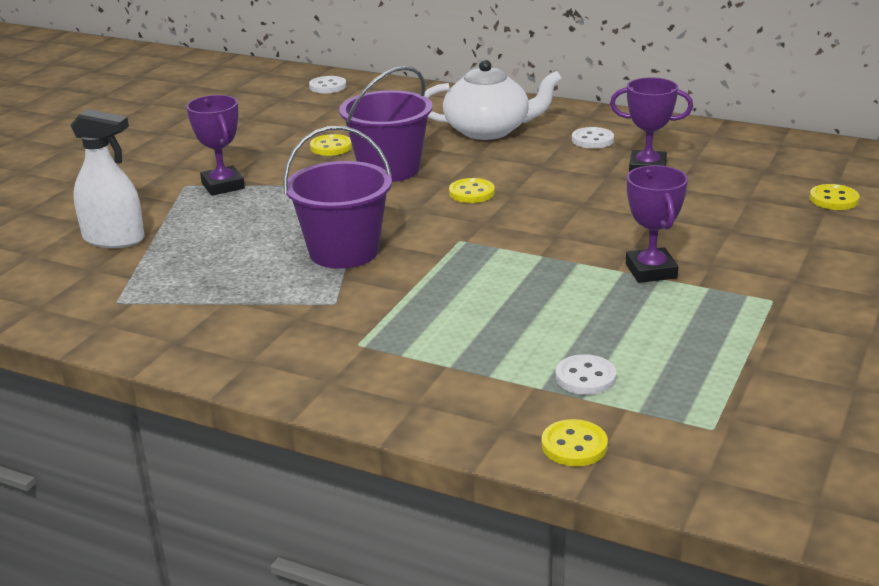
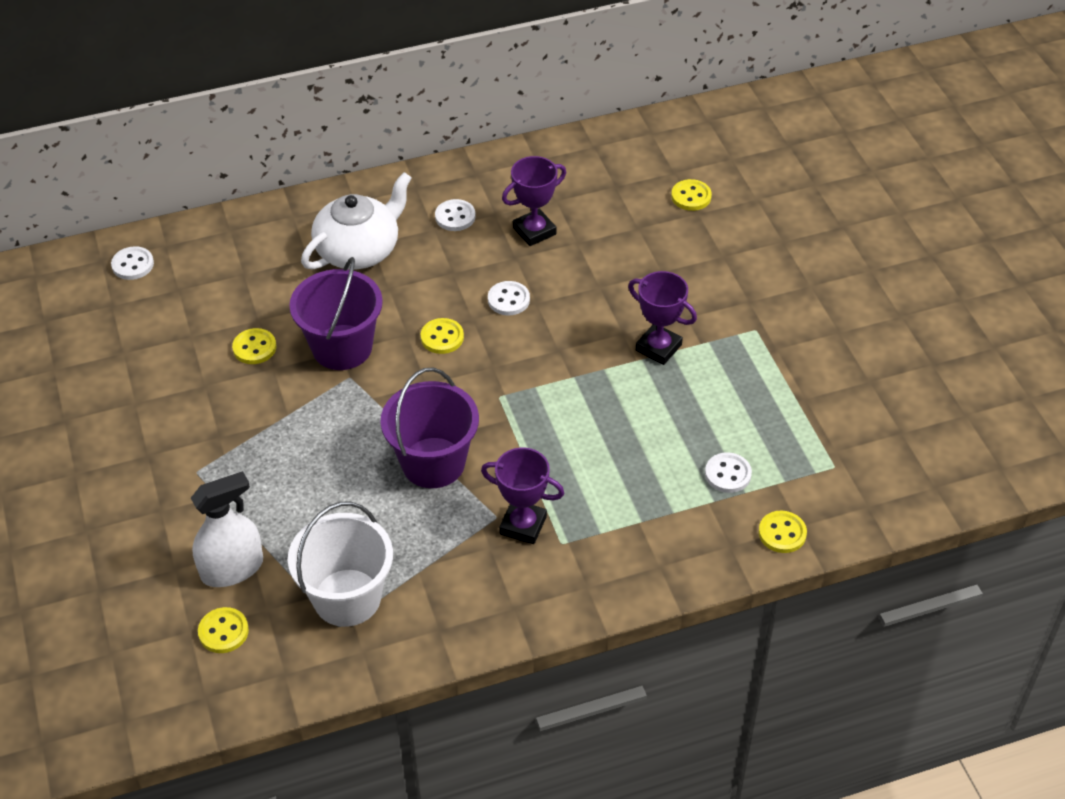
camera: 45 degrees left, 20 degrees up
purple trophy [186,95,245,196] -> purple trophy moved to [481,448,564,544]
none -> yellow button [198,607,249,653]
none -> white bucket [288,501,393,627]
none -> white button [488,281,530,316]

